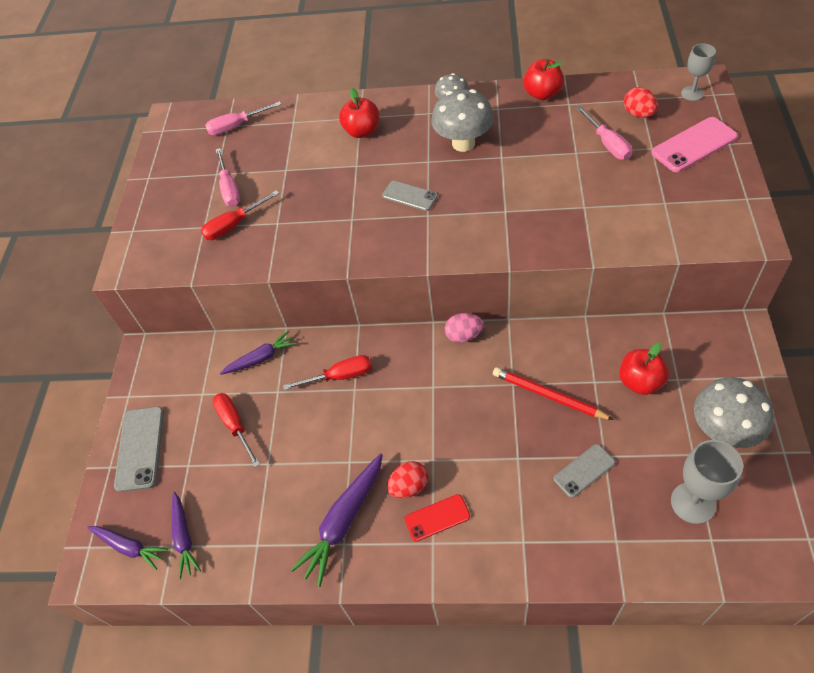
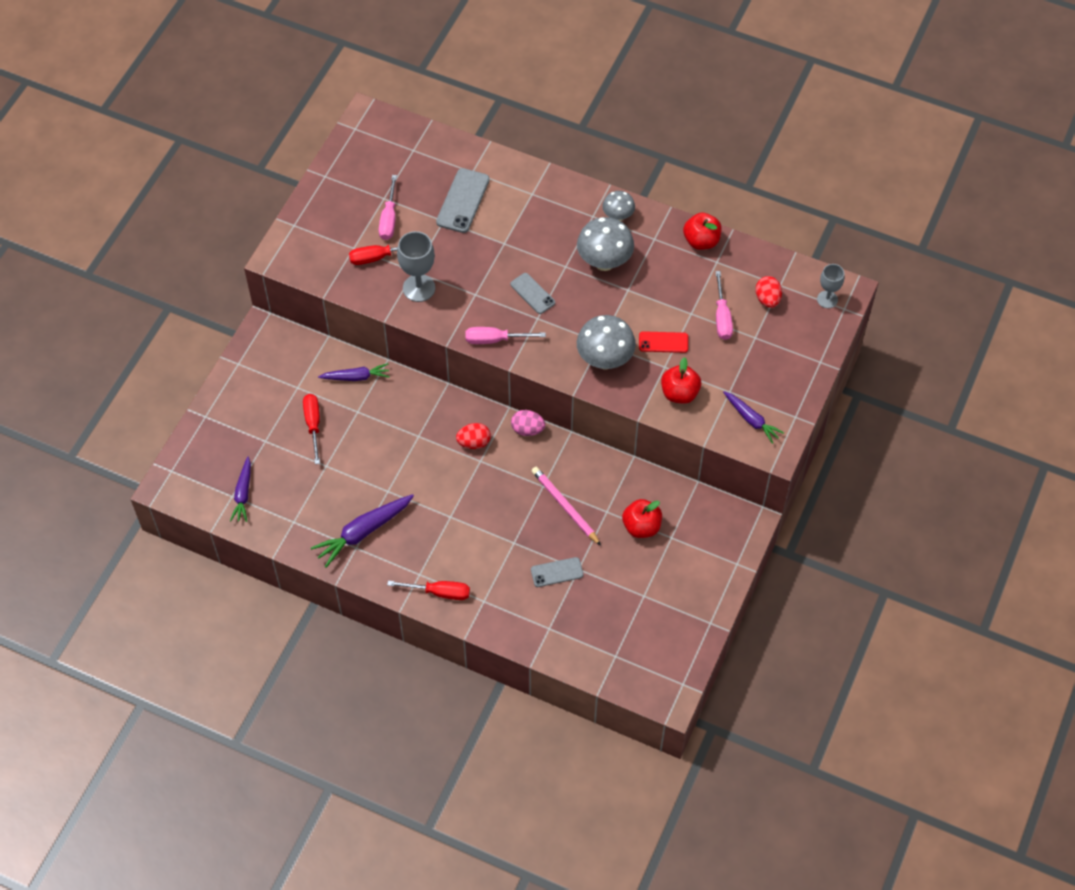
camera: 15 degrees right, 5 degrees up
purple carrot [87,526,168,570] -> purple carrot moved to [723,391,784,444]
grey phone [114,407,164,492] -> grey phone moved to [436,168,490,233]
pink screwdriver [205,101,281,135] -> pink screwdriver moved to [466,327,546,344]
red screwdriver [283,355,372,390] -> red screwdriver moved to [387,581,470,600]
red apple [339,88,379,138] -> red apple moved to [661,357,701,404]
red egg [387,461,428,498] -> red egg moved to [456,423,491,449]
red phone [404,494,470,542] -> red phone moved to [639,331,688,353]
red pencil [493,367,614,420] -> pink pencil [532,467,601,546]
pink phone [651,117,738,172] -> none
grey goblet [671,440,743,524] -> grey goblet moved to [397,231,435,302]
grey mushroom [694,377,774,448] -> grey mushroom moved to [577,315,636,369]

